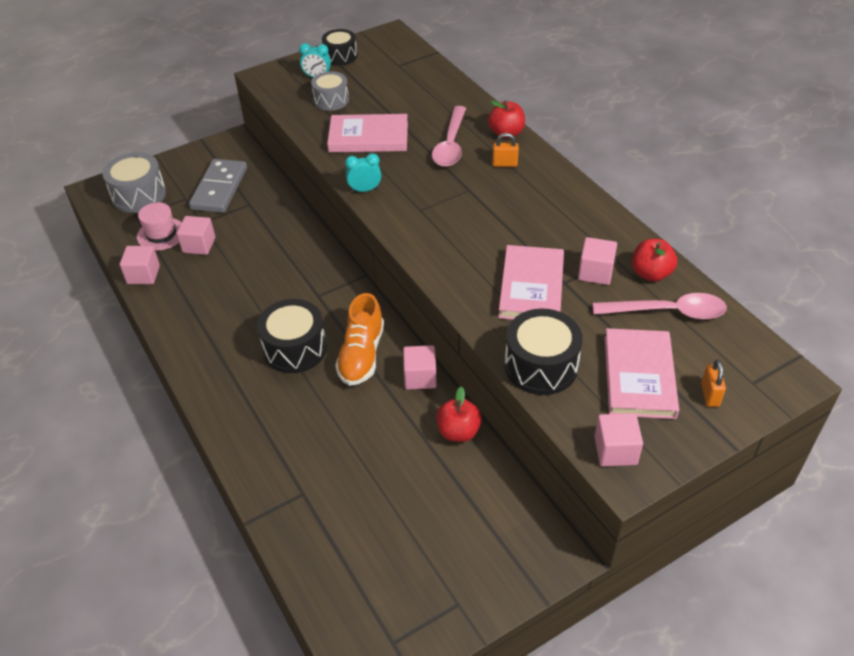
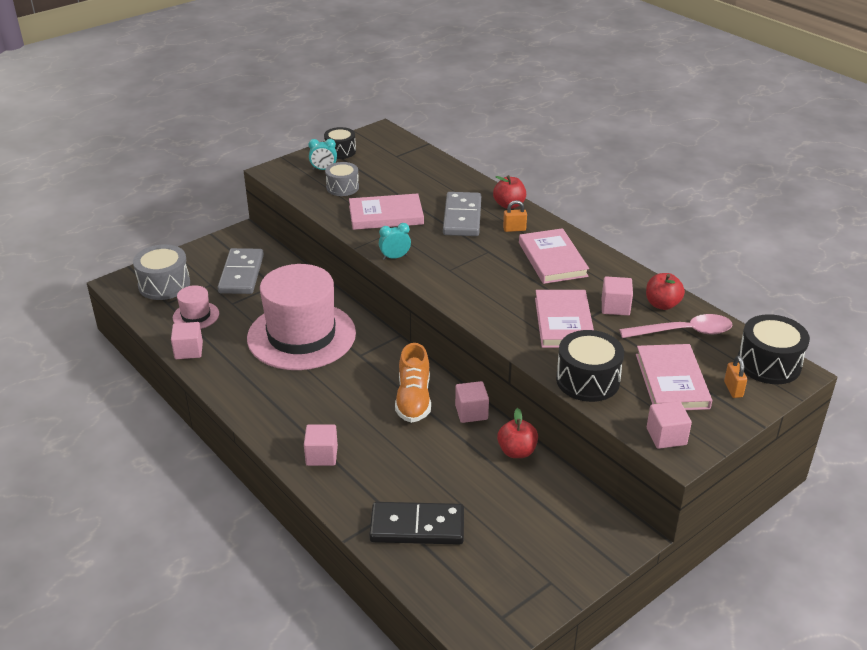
camera: 10 degrees left, 10 degrees down
pink cube [177,216,215,255] -> pink cube moved to [304,425,338,466]
black drum [257,299,327,373] -> black drum moved to [738,314,810,384]
pink spoon [432,106,466,167] -> grey domino [443,192,481,236]
none -> pink hat [247,264,356,370]
none -> black domino [369,502,464,545]
none -> pink book [519,228,589,284]

